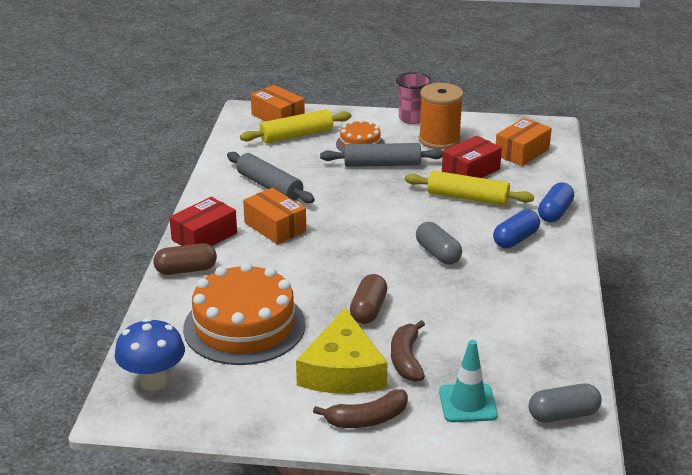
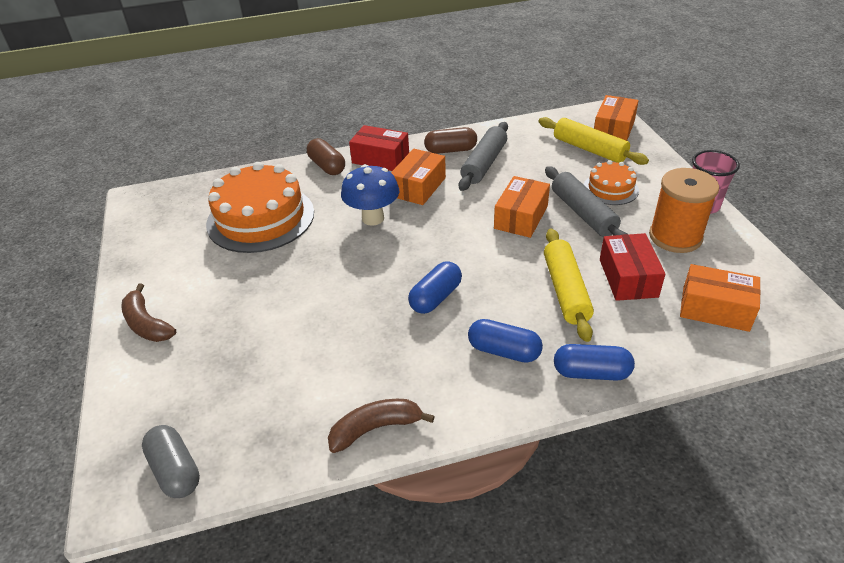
camera: 70 degrees right, 10 degrees up
blue mushroom [115,318,185,391] -> blue mushroom moved to [341,164,399,226]
yellow cheese [296,308,388,394] -> none
brown capsule [350,274,388,324] -> brown capsule moved to [424,127,477,154]
brown banana [391,320,425,382] -> brown banana moved to [328,399,435,453]
grey capsule [416,222,462,265] -> blue capsule [408,261,462,314]
turquoise traffic cone [439,340,498,422] -> none
red box [442,136,502,178] -> red box turned 60 degrees clockwise [600,233,665,301]
none -> orange box [494,176,550,238]

